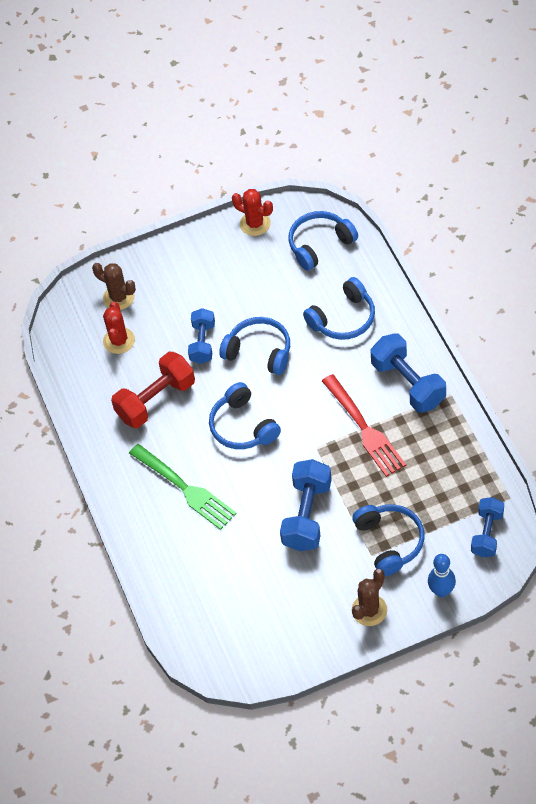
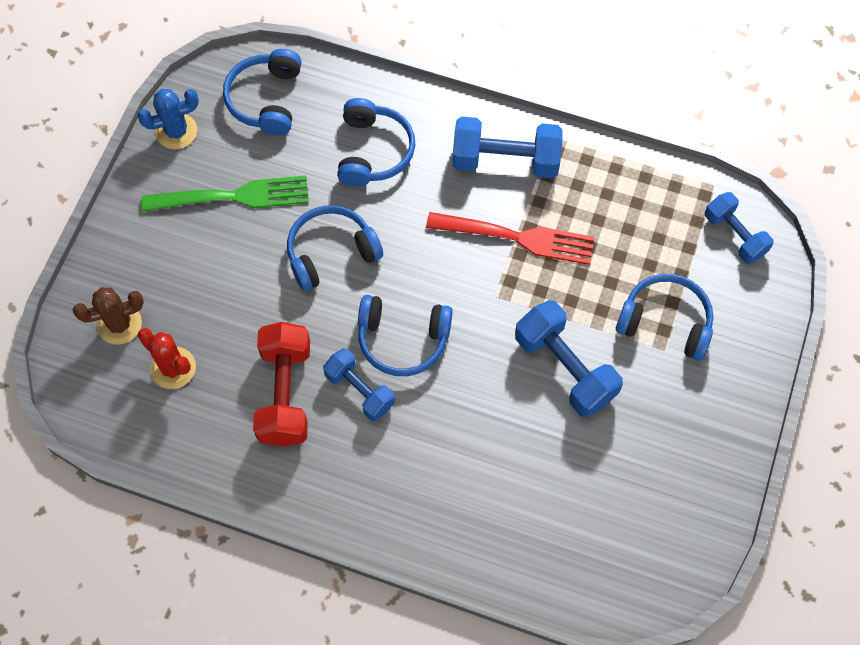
camera: 55 degrees left, 10 degrees up
green fork [129,444,237,530] -> green fork moved to [141,175,309,212]
blue dumbbell [188,308,215,364] -> blue dumbbell moved to [323,348,395,421]
red cactus [232,189,273,236] -> blue cactus [137,89,199,149]
brown cactus [352,569,387,626] -> none
blue bowling pin [428,554,456,597] -> none

